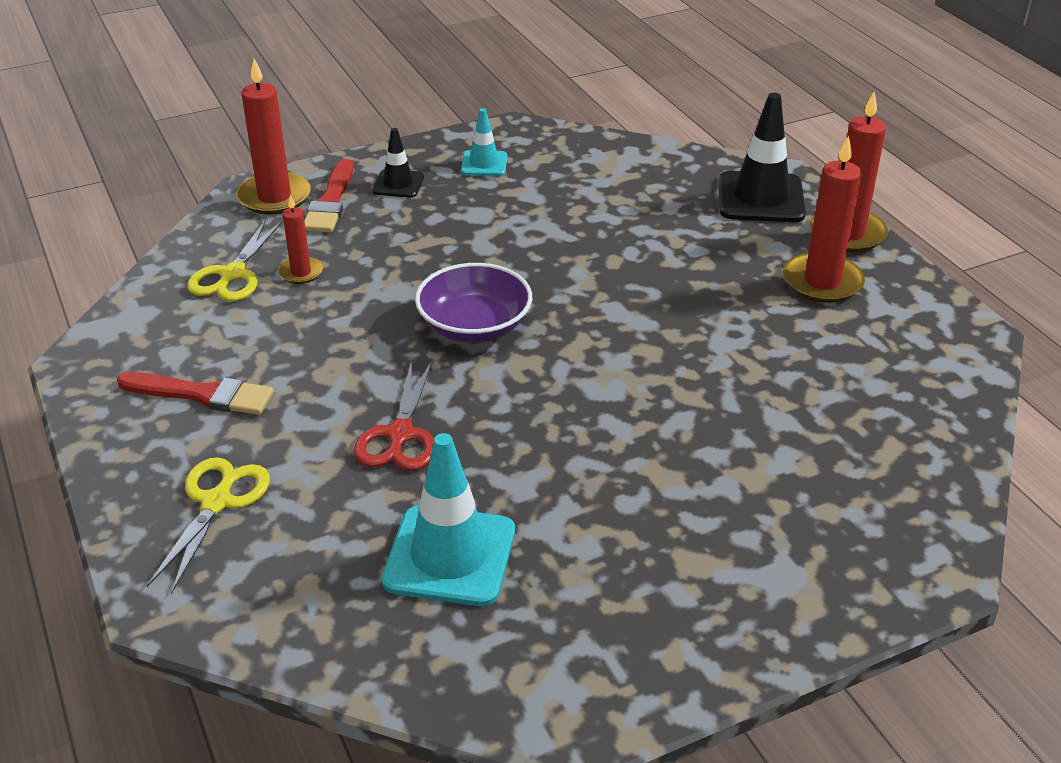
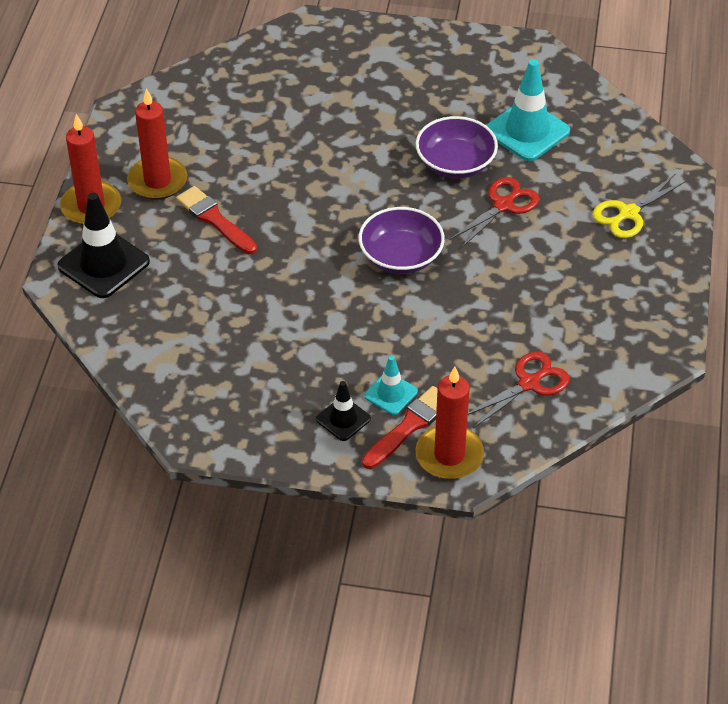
camera: 145 degrees left, 10 degrees up
red brush [117,372,274,415] -> red brush moved to [176,186,257,254]
yellow scissors [187,219,283,301] -> red scissors [468,351,570,428]
red candle [278,195,323,284] -> none
turquoise traffic cone [461,108,507,176] -> turquoise traffic cone moved to [364,355,418,415]
none -> purple bowl [416,116,498,178]

